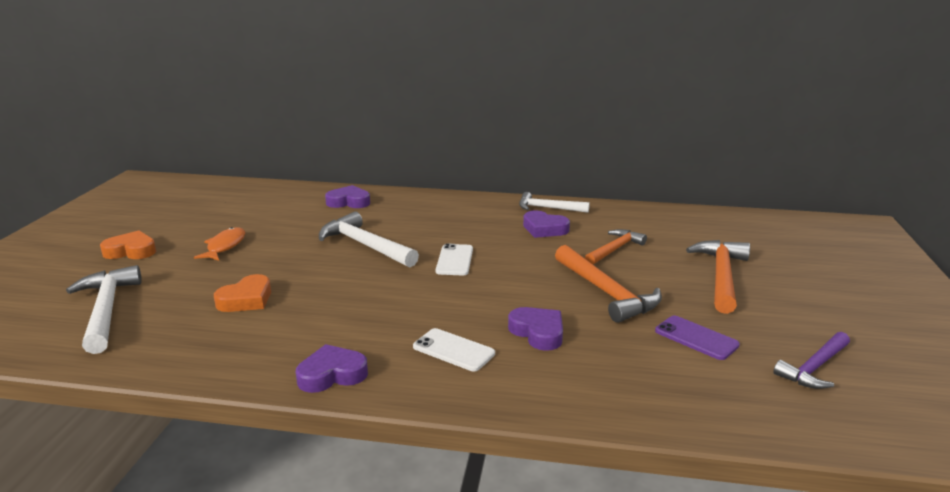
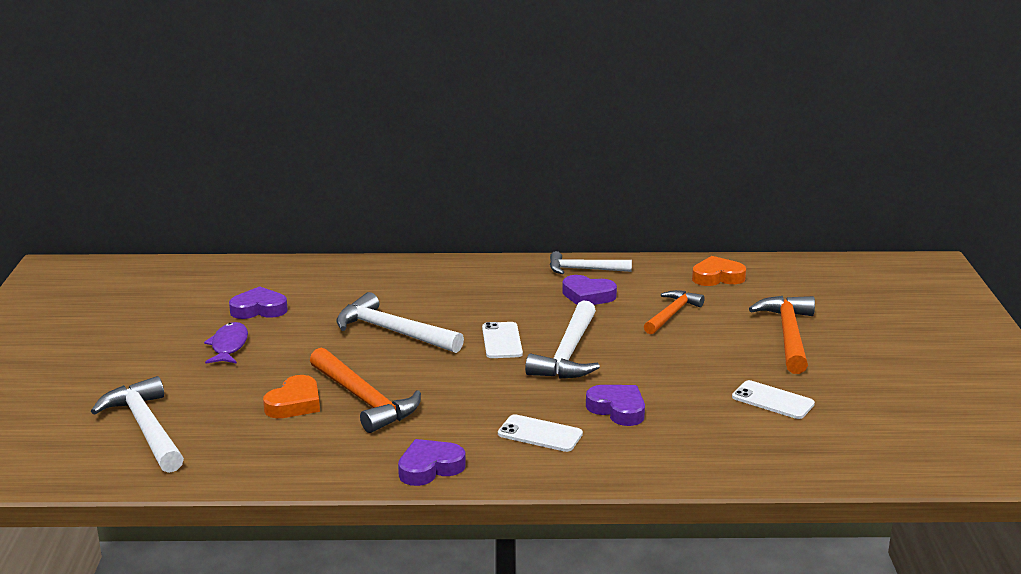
camera: 10 degrees left, 0 degrees up
orange heart [100,231,156,259] -> orange heart moved to [692,256,746,286]
orange fish [194,227,245,261] -> purple fish [204,322,248,364]
purple heart [325,185,370,208] -> purple heart moved to [229,286,288,319]
orange hammer [555,245,662,323] -> orange hammer moved to [310,347,421,433]
purple phone [655,316,740,360] -> white phone [732,380,815,419]
purple hammer [773,332,850,389] -> none
none -> white hammer [525,300,600,379]

